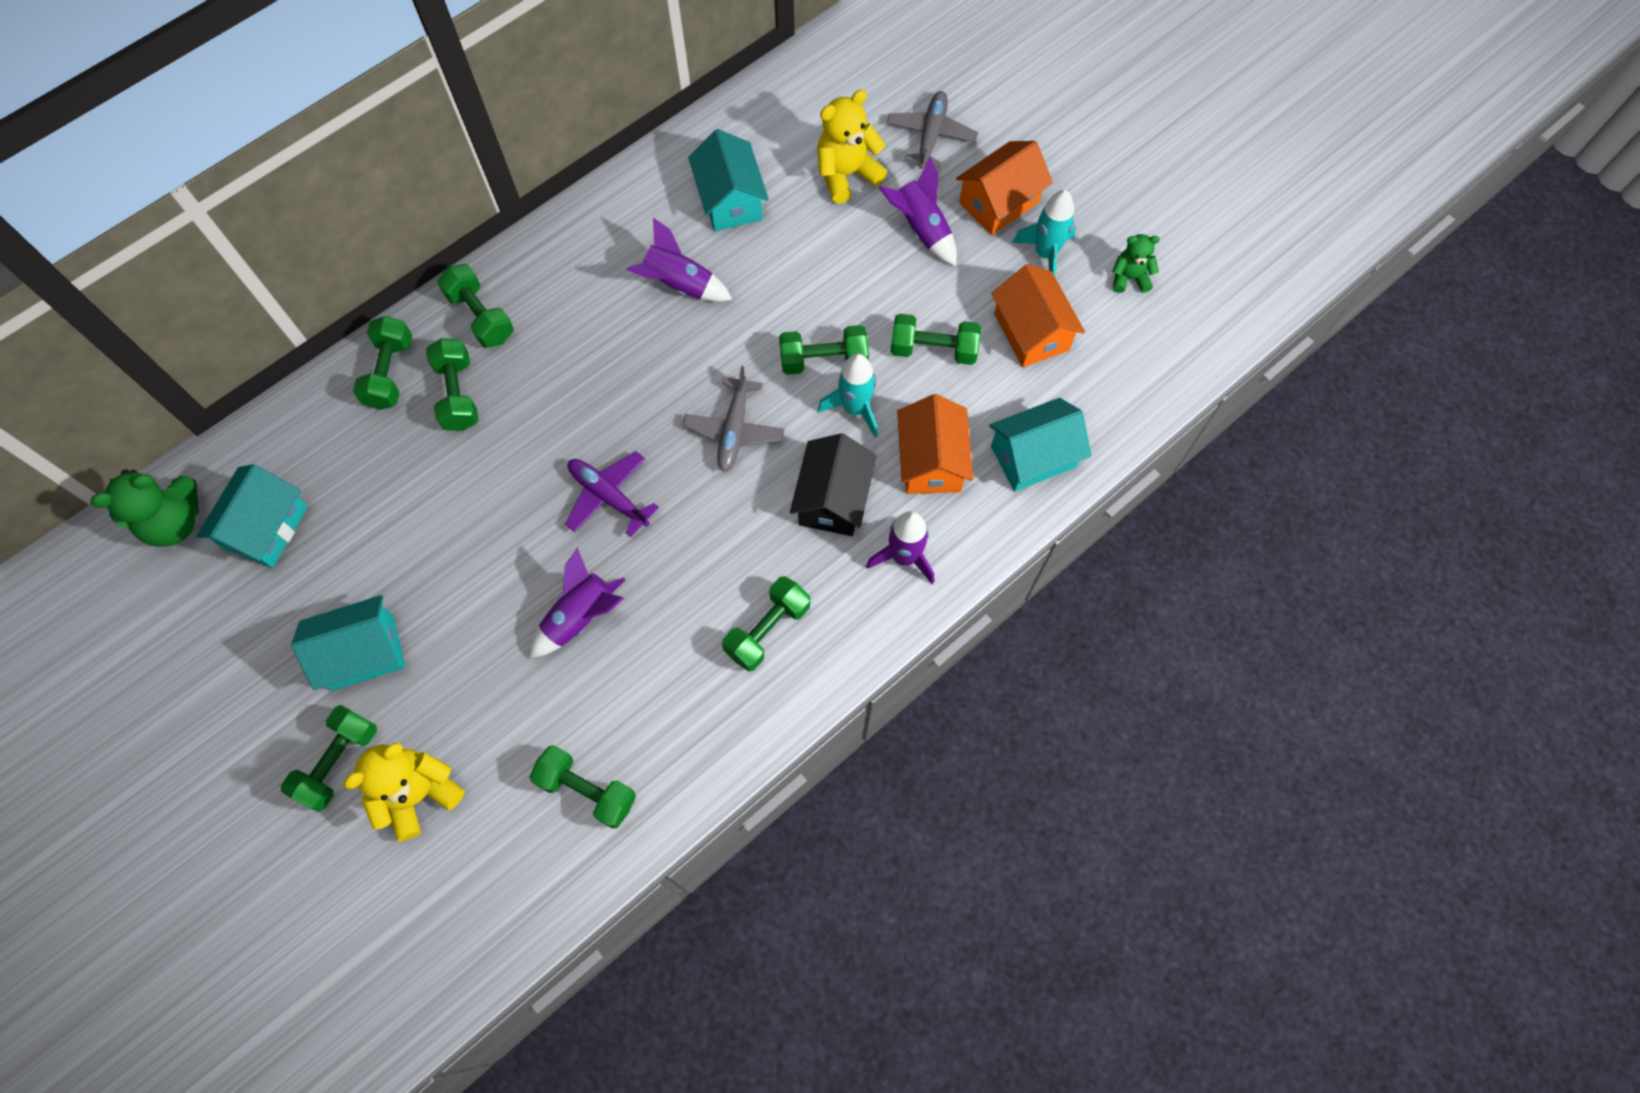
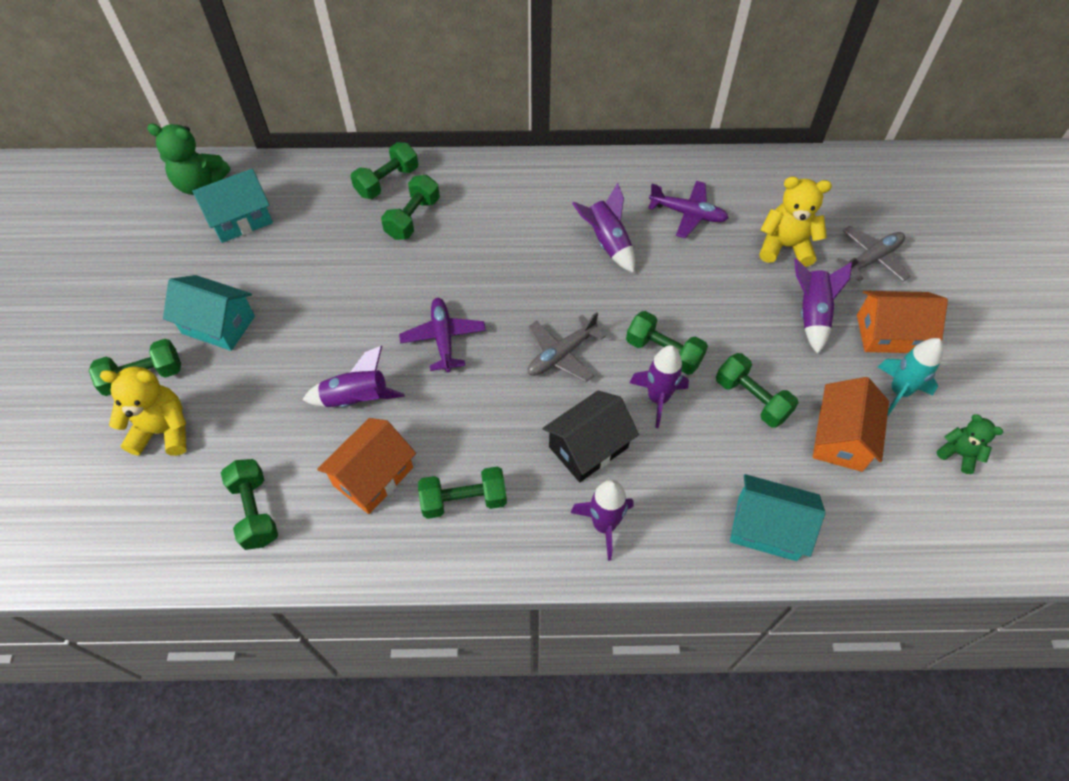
camera: 40 degrees right, 10 degrees down
green dumbbell [437,264,514,348] -> none
turquoise house [688,129,769,231] -> purple plane [648,181,729,238]
turquoise rocket [818,354,878,437] -> purple rocket [630,345,689,428]
orange house [897,394,973,494] -> orange house moved to [317,418,416,514]

